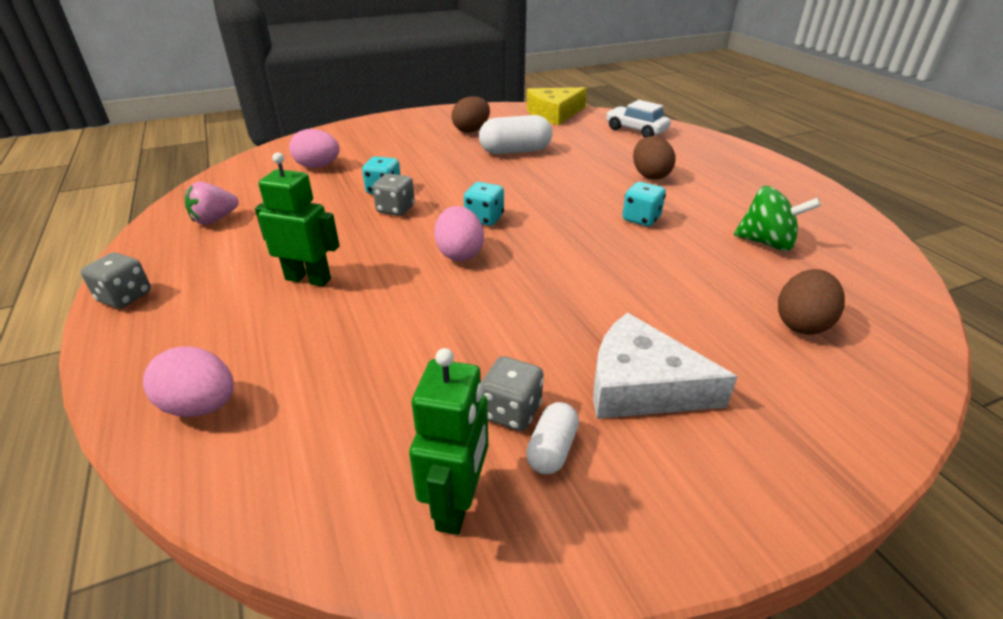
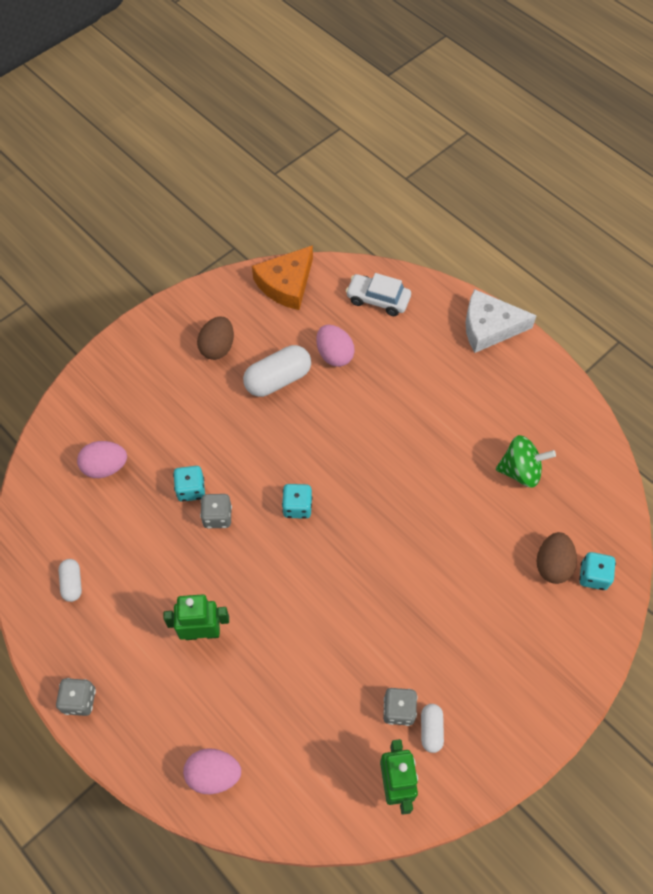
camera: 20 degrees left, 25 degrees up
pink strawberry [185,182,239,225] -> white capsule [59,559,82,602]
pink egg [434,206,484,261] -> pink egg moved to [316,325,355,367]
yellow cheese [526,87,587,125] -> orange cheese [252,245,313,310]
white cheese [593,313,738,419] -> white cheese moved to [466,289,537,353]
turquoise dice [622,182,666,226] -> turquoise dice moved to [579,552,616,590]
brown egg [633,136,676,180] -> none

